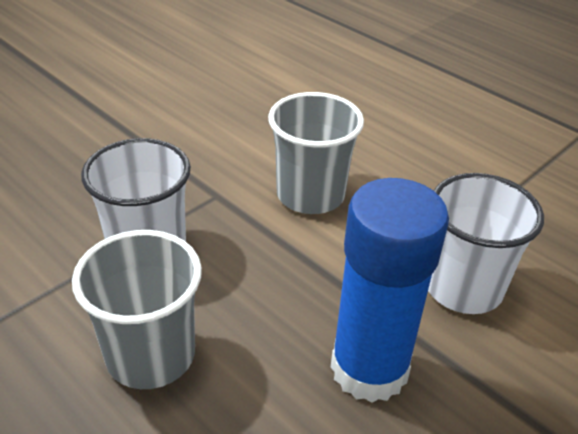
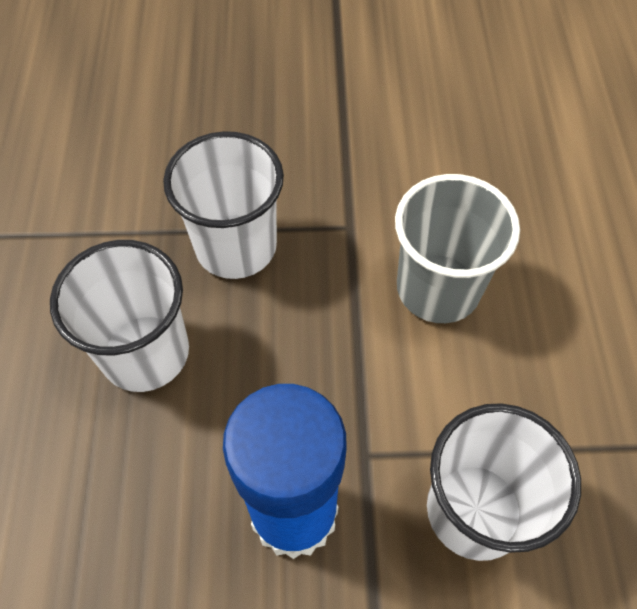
camera: 45 degrees right, 20 degrees up
grey cup [72,230,202,389] -> white cup [50,240,189,392]

